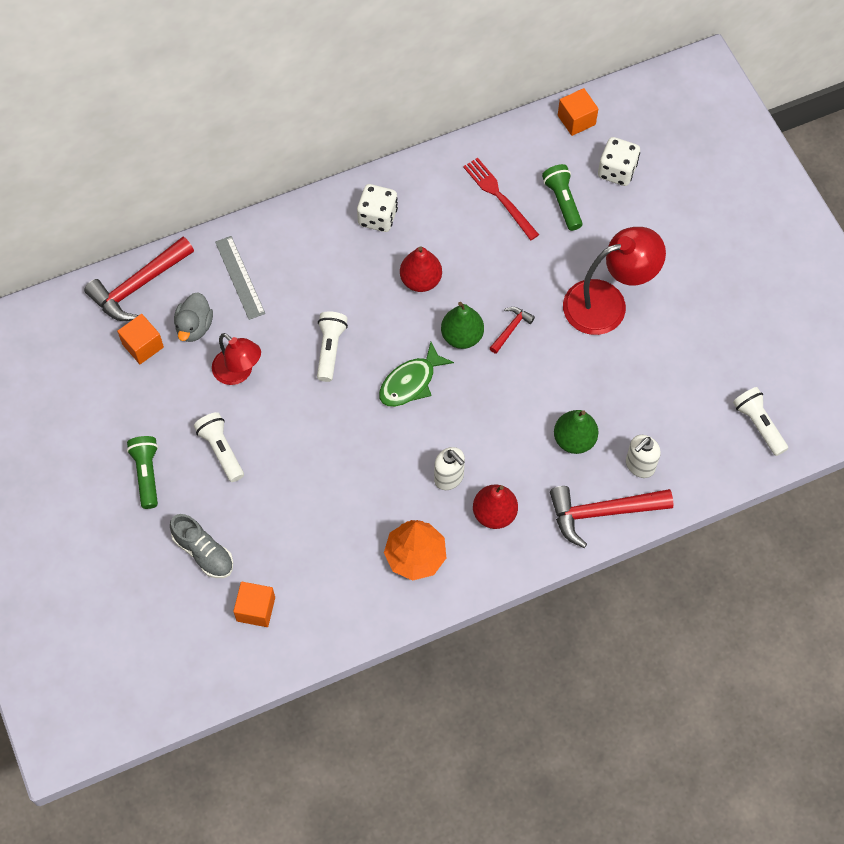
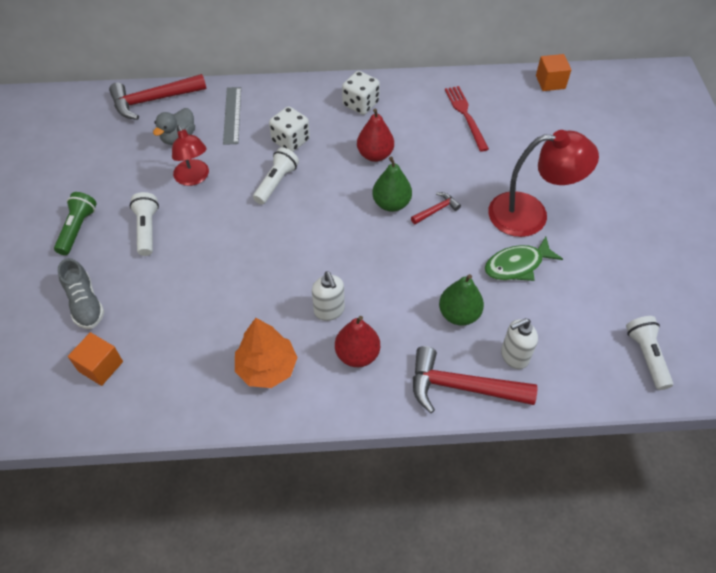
camera: 20 degrees right, 10 degrees down
orange cube [117,314,164,364] -> none
green fish [379,342,454,407] -> green fish moved to [485,237,563,281]
green flashlight [542,164,582,231] -> none
white dice [598,137,640,186] -> white dice moved to [269,106,310,152]

